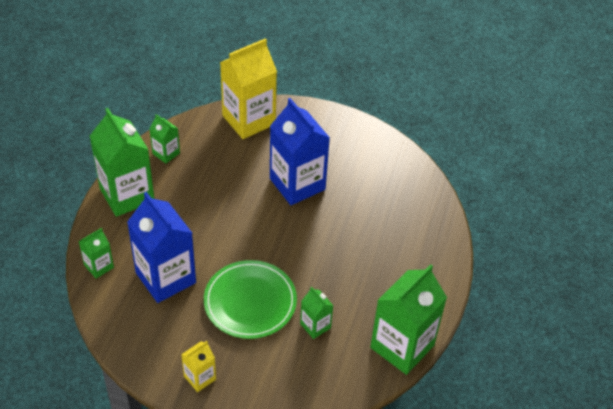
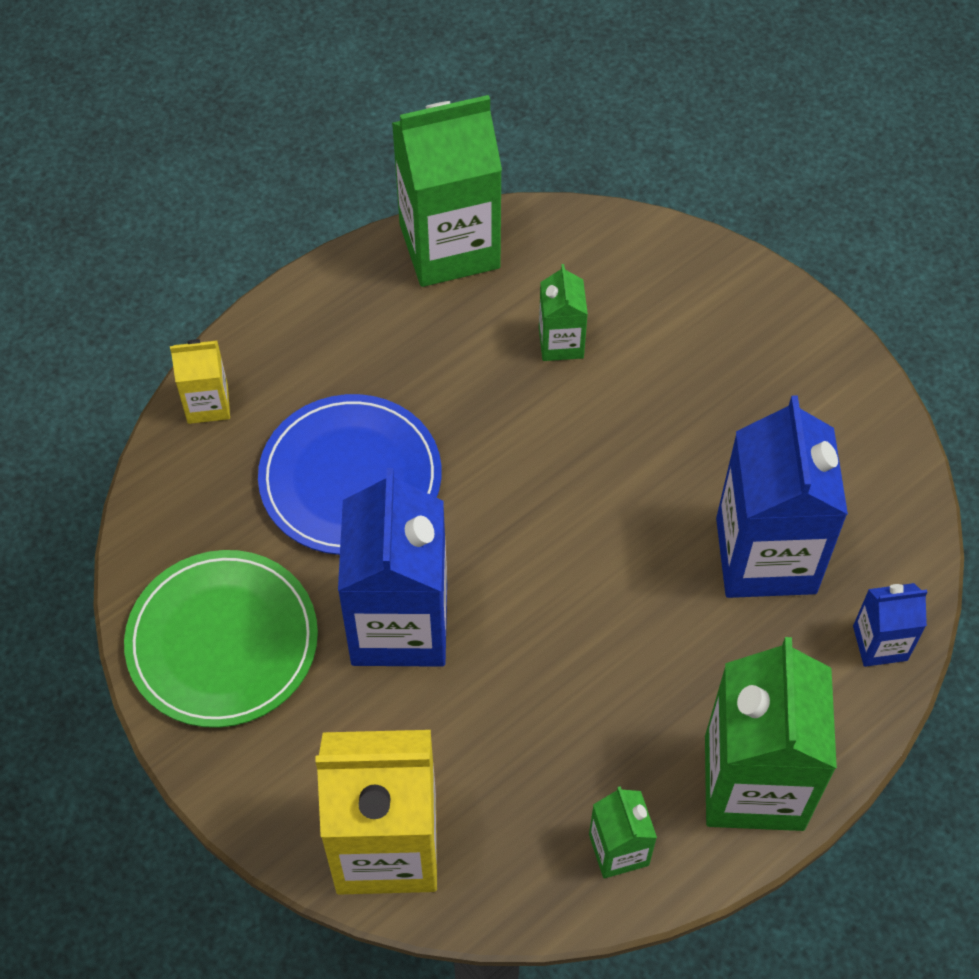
camera: 145 degrees left, 10 degrees up
green carton [79,228,114,279] -> blue carton [853,583,927,667]
yellow carton [181,341,216,392] -> yellow carton moved to [170,339,230,424]
green plate [204,260,297,339] -> green plate moved to [124,550,318,728]
none -> blue plate [258,394,442,555]

